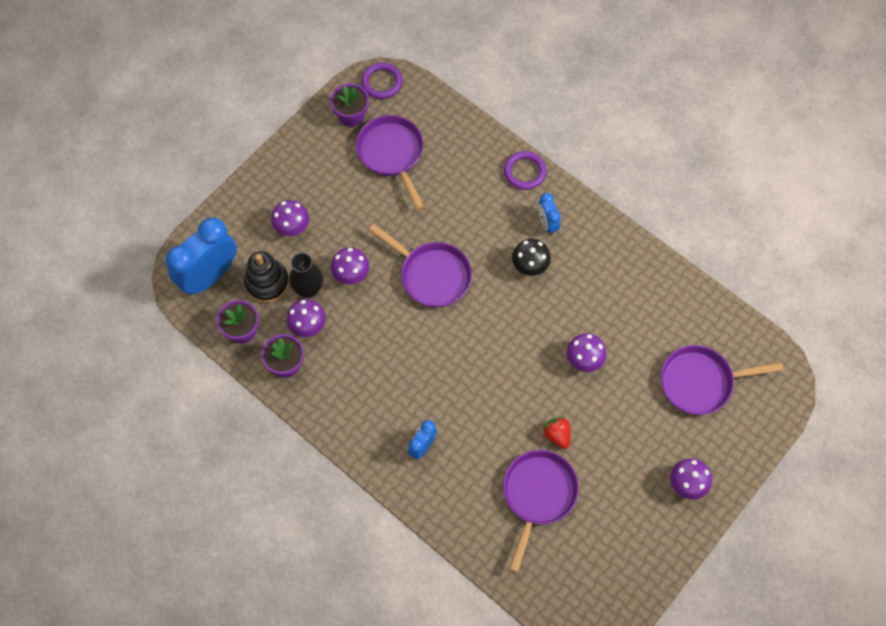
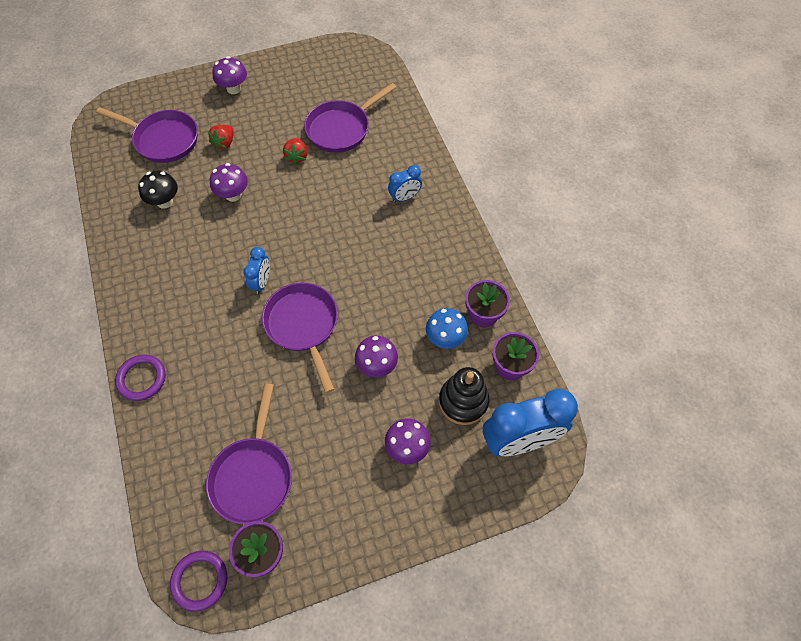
camera: 150 degrees left, 5 degrees down
purple mushroom [286,299,326,337] -> blue mushroom [426,308,468,349]
black vase [289,253,323,298] -> none
black mushroom [512,239,551,276] -> black mushroom moved to [138,171,178,209]
blue clock [538,193,561,235] -> blue clock moved to [243,247,270,294]
none -> red strawberry [208,125,234,150]

